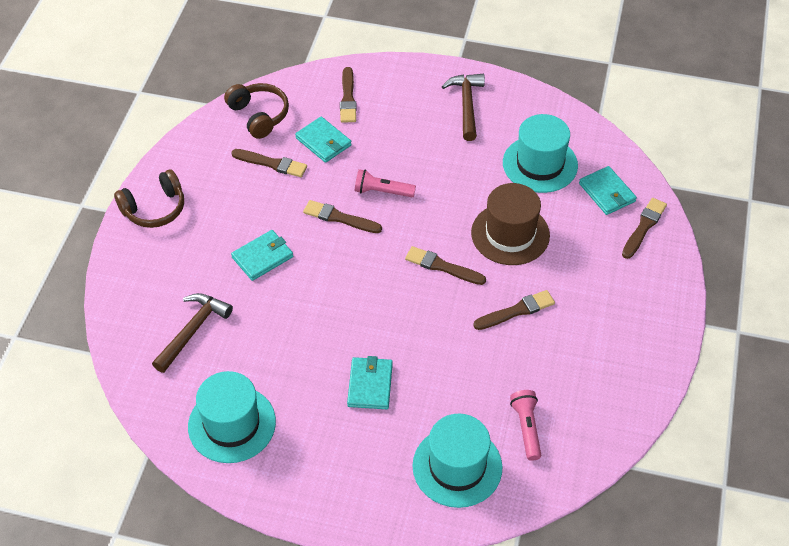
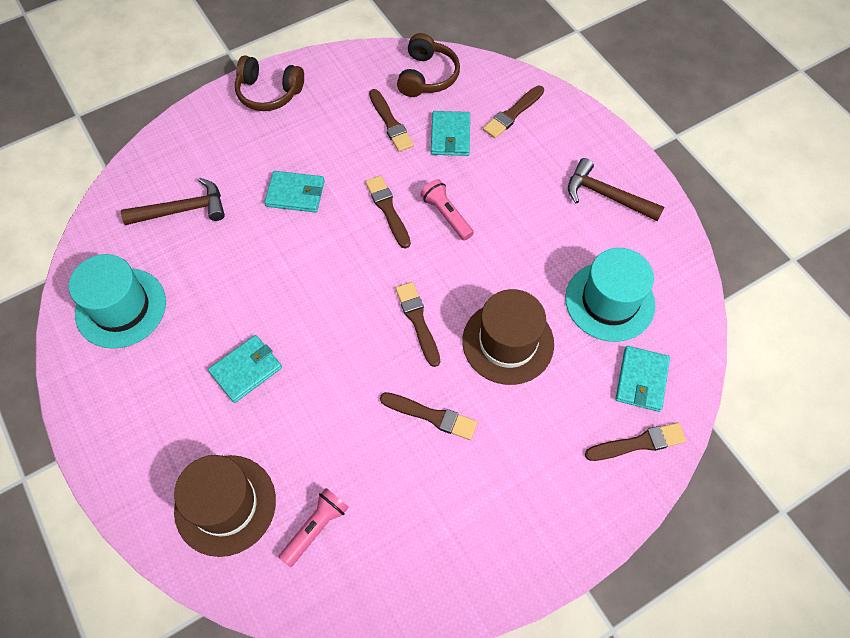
camera: 45 degrees right, 10 degrees up
turquoise hat [413,414,502,508] -> brown hat [174,455,276,557]
brown hammer [441,74,485,141] -> brown hammer turned 105 degrees counterclockwise [568,158,664,221]

